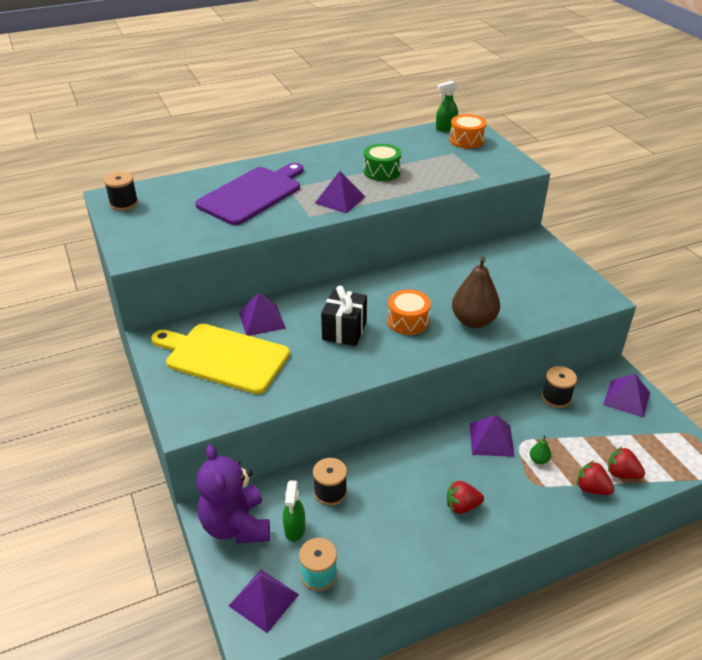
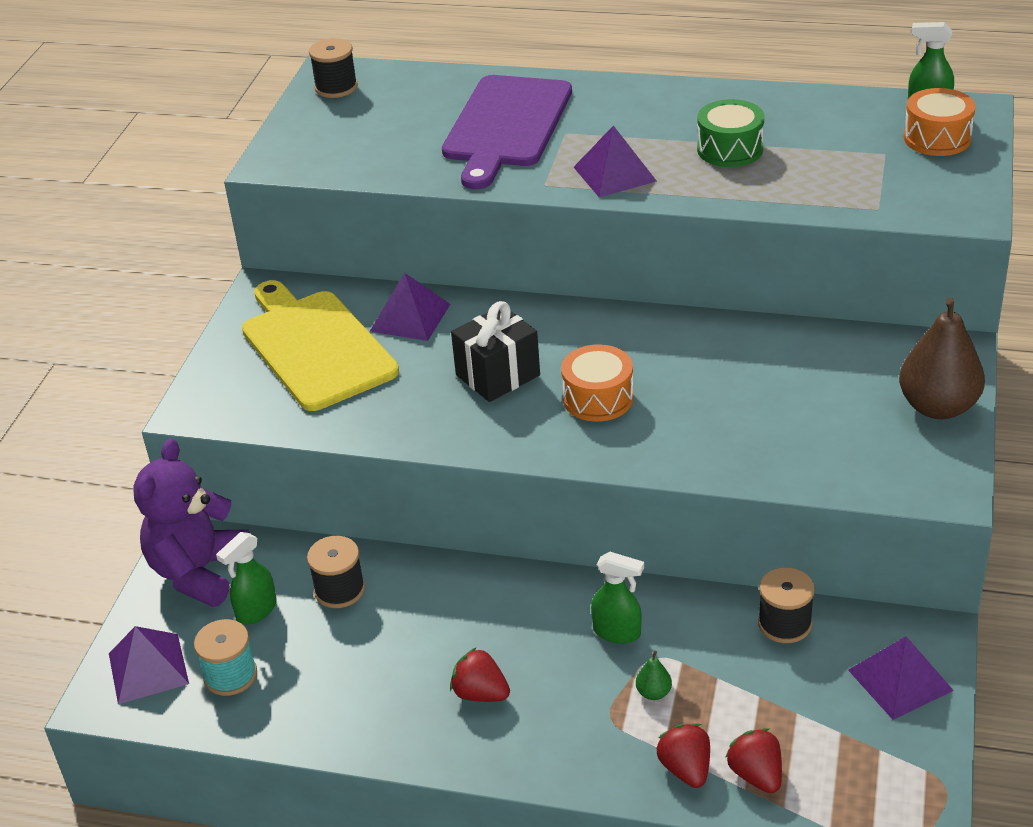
camera: 40 degrees right, 0 degrees up
purple cutting board [195,163,304,225] -> purple cutting board turned 120 degrees clockwise [442,75,572,189]
brown pear [452,257,500,328] -> brown pear moved to [899,298,985,419]
purple pyramid [470,415,515,457] -> green spray bottle [591,552,644,644]

